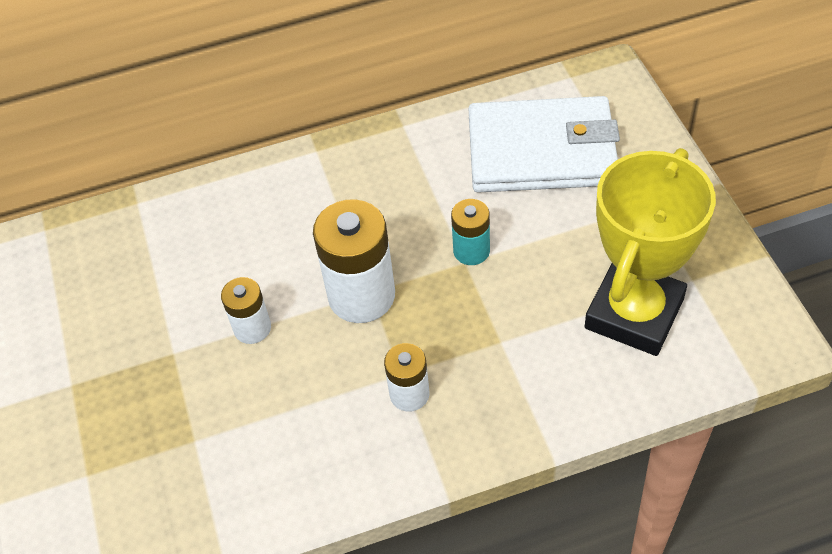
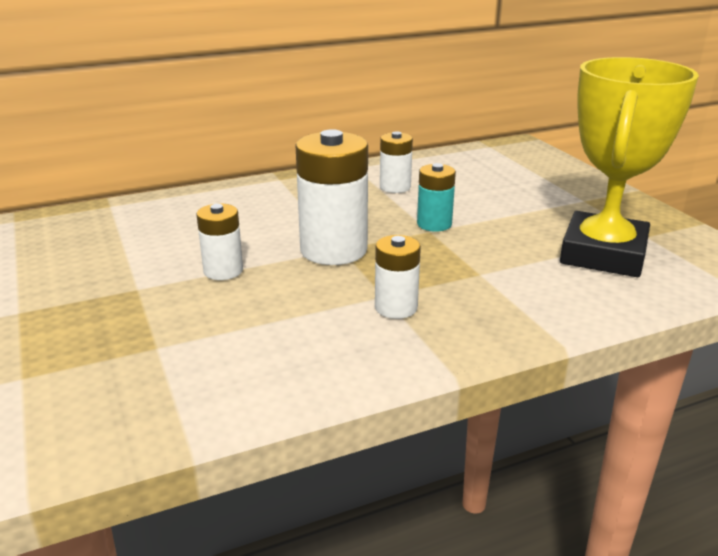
camera: 10 degrees left, 25 degrees down
white wallet [468,96,620,193] -> none
none -> white battery [380,131,413,193]

